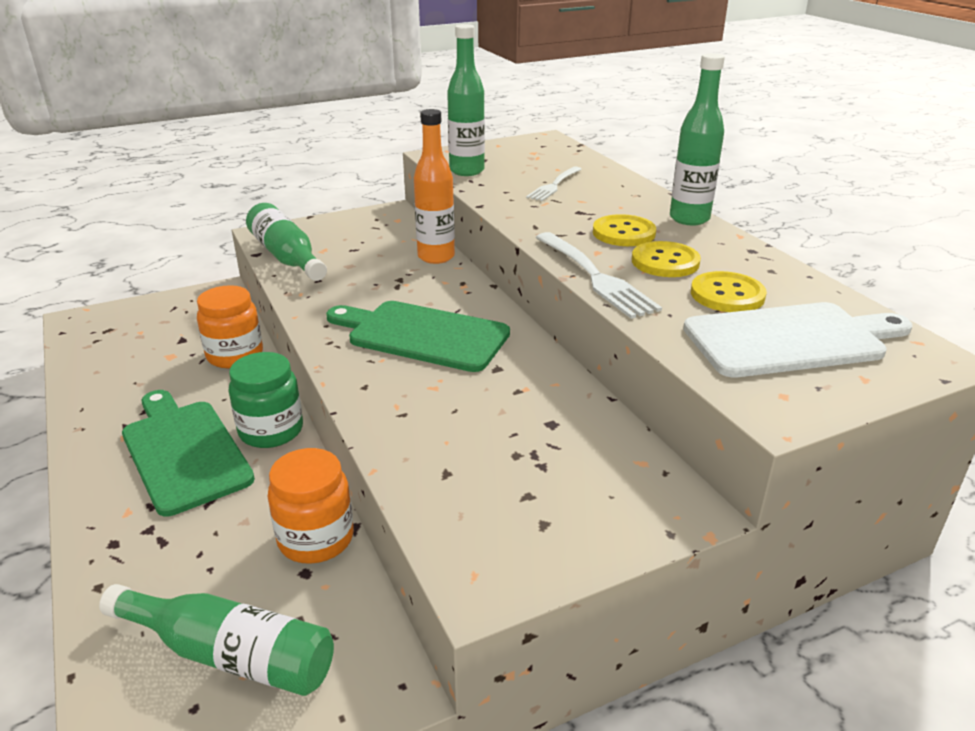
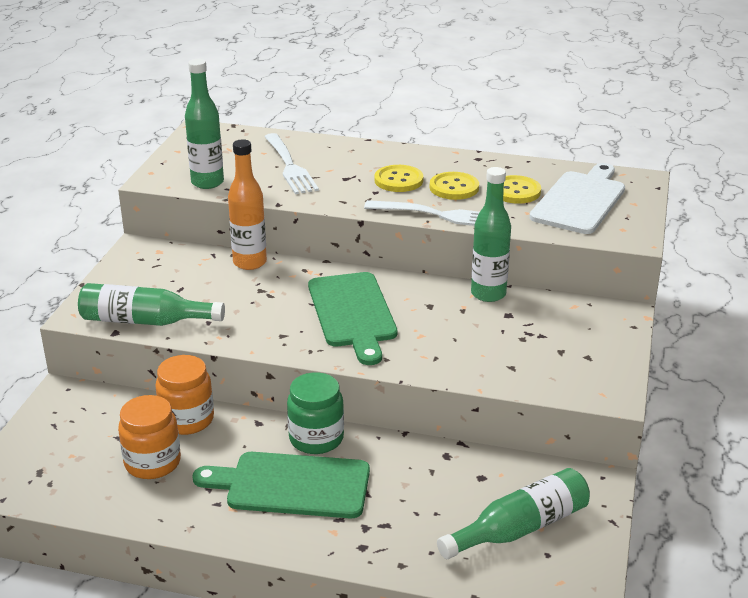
camera: 50 degrees left, 0 degrees up
orange jar [268,448,354,564] -> orange jar moved to [118,395,181,479]
green cutting board [326,301,510,372] -> green cutting board turned 75 degrees counterclockwise [308,272,397,365]
white fork [526,166,582,201] -> white fork [264,133,319,194], size x1.54
green bottle [670,53,725,225] -> green bottle moved to [471,167,511,302]

